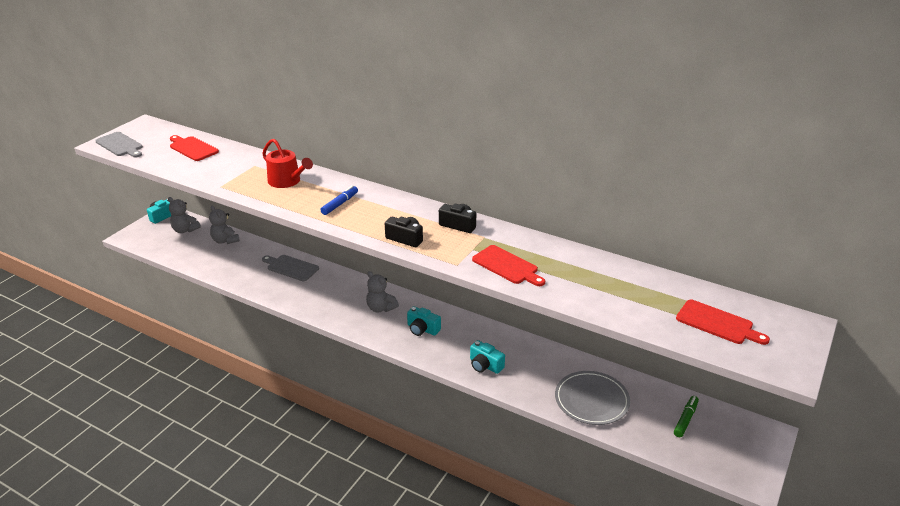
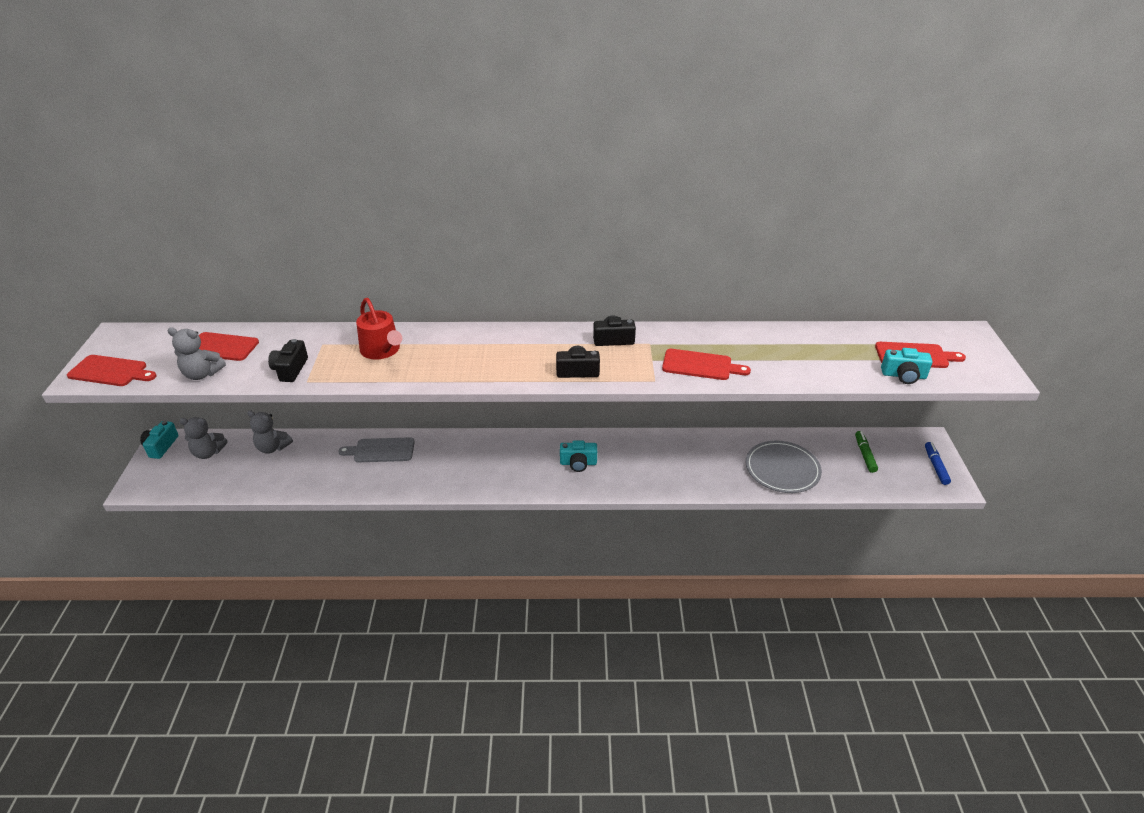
camera: 30 degrees left, 5 degrees up
grey cutting board [95,132,143,158] -> red cutting board [67,355,157,386]
red watering can [262,139,313,188] -> red watering can turned 45 degrees clockwise [356,298,402,359]
blue marker [321,185,358,215] -> blue marker moved to [925,442,951,485]
grey teddy bear [366,271,399,312] -> grey teddy bear moved to [167,327,226,380]
turquoise camera [470,340,505,374] -> turquoise camera moved to [881,348,933,384]
none -> black camera [268,339,308,382]

